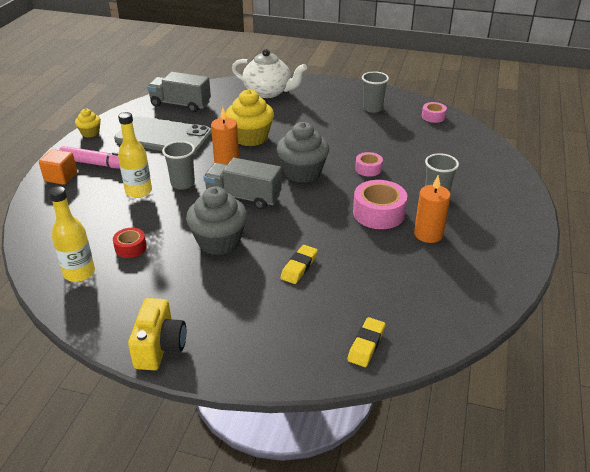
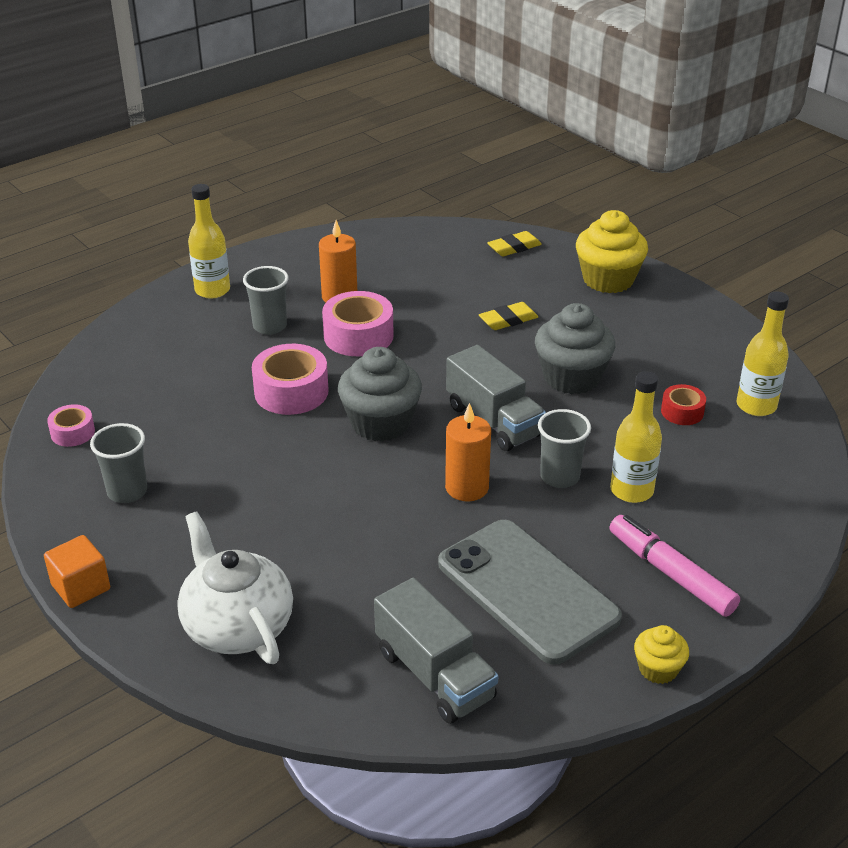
camera: 145 degrees left, 0 degrees up
orange cube [39,149,77,185] -> orange cube moved to [44,535,110,608]
yellow camera [128,298,186,370] -> none
yellow cupcake [226,89,274,146] -> yellow cupcake moved to [576,210,648,293]
pink tape [355,152,383,176] -> pink tape [252,344,329,415], size x1.78
none -> yellow bottle [188,184,230,299]

